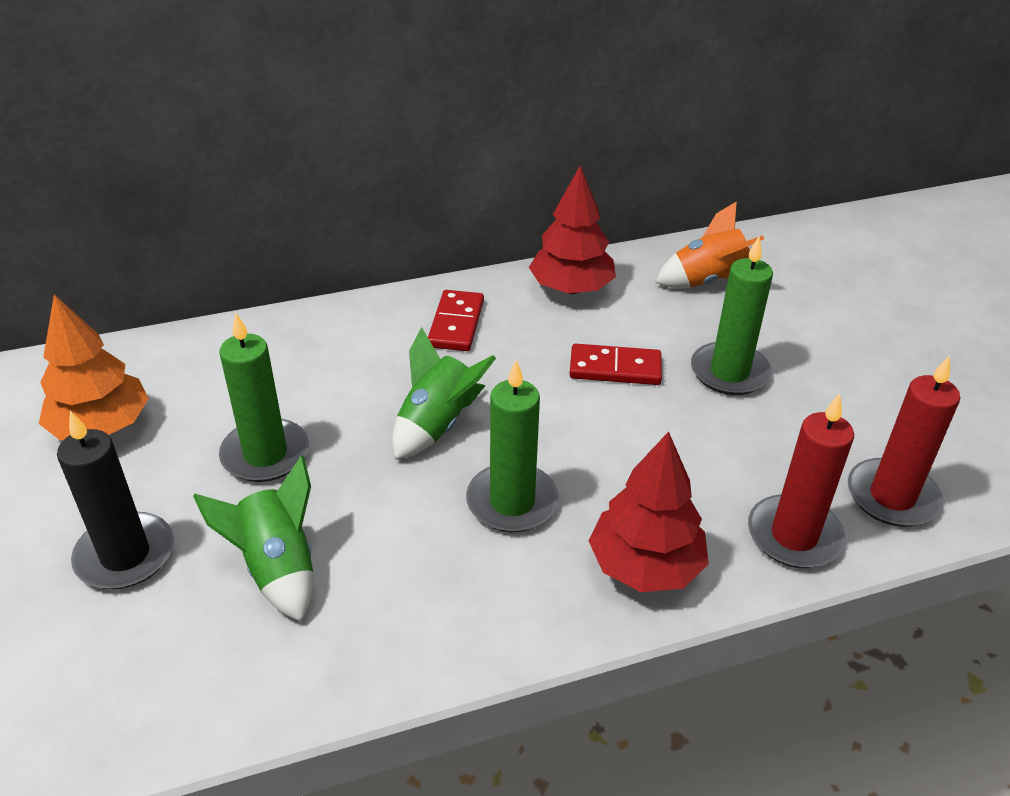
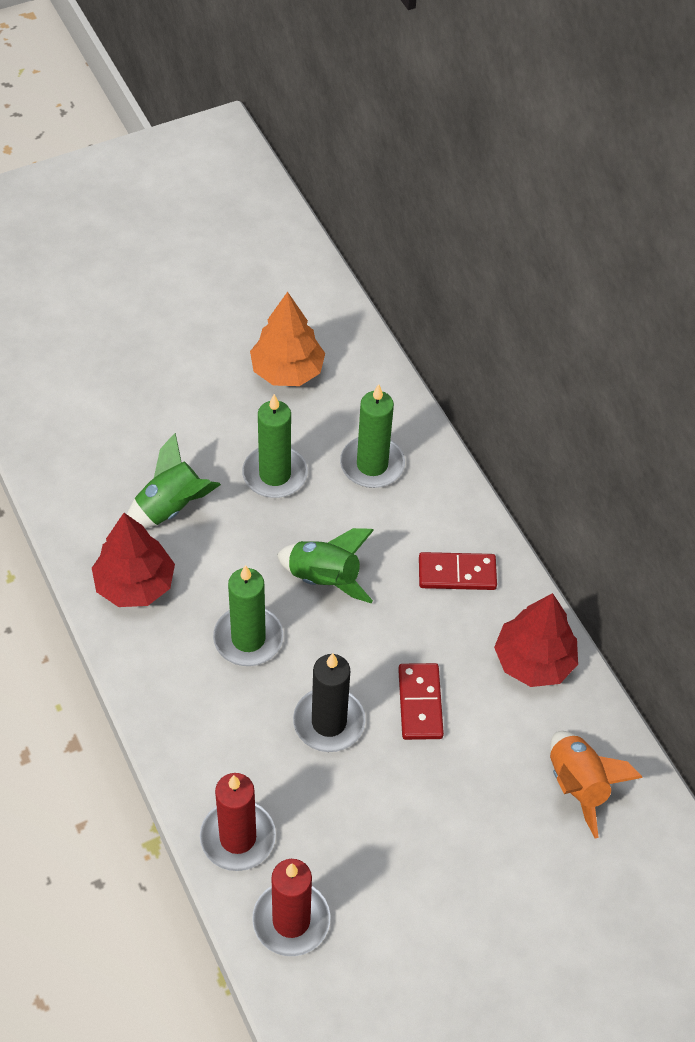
camera: 80 degrees right, 15 degrees up
black candle [57,410,174,589] -> black candle moved to [293,653,366,752]
red tree [589,431,709,592] -> red tree moved to [92,513,175,607]
green candle [691,237,773,395] -> green candle moved to [340,384,405,488]

